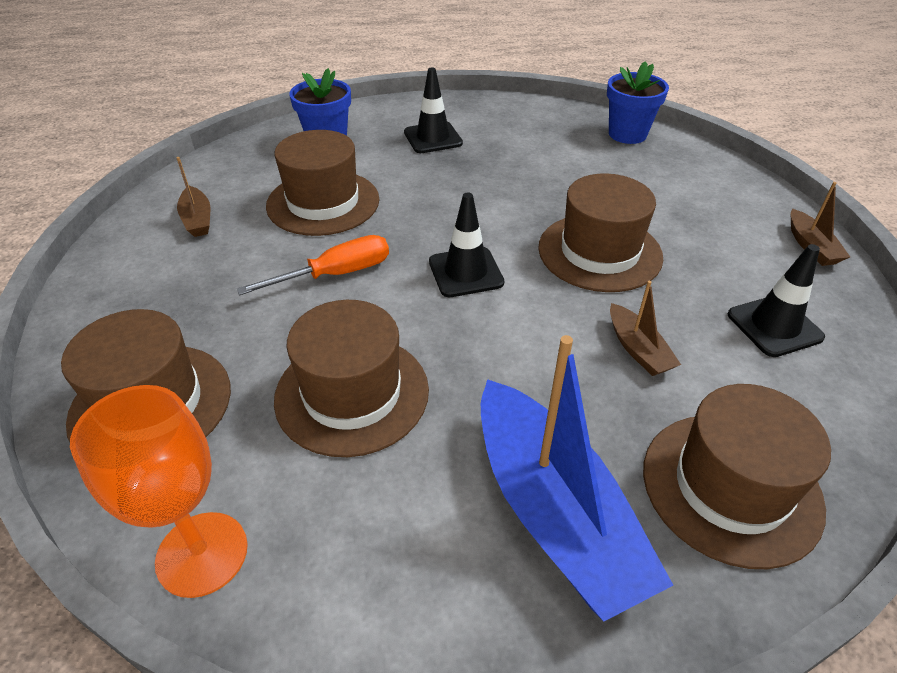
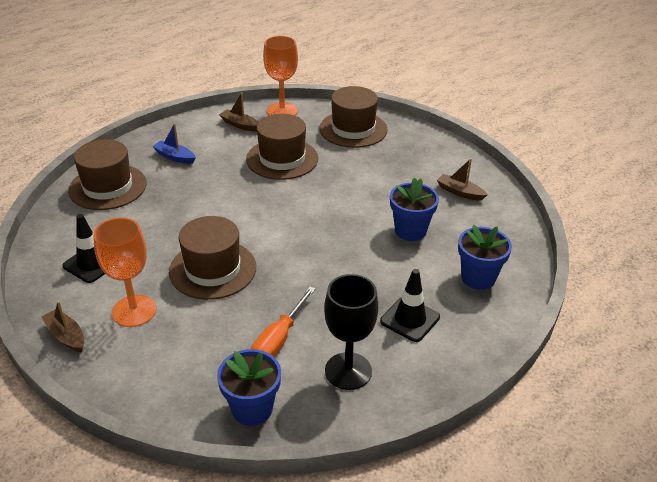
camera: 145 degrees right, 5 degrees down
orange screwdriver [237,235,389,295] -> orange screwdriver moved to [251,287,316,357]
brown hat [266,130,379,236] -> blue flower pot [390,178,439,241]
black traffic cone [429,193,504,297] -> none
blue boat [481,335,673,621] -> blue boat [152,123,196,164], size x0.46
brown boat [610,281,681,376] -> brown boat moved to [219,92,258,131]
none -> orange goblet [93,217,156,327]
none -> black goblet [324,274,378,390]

